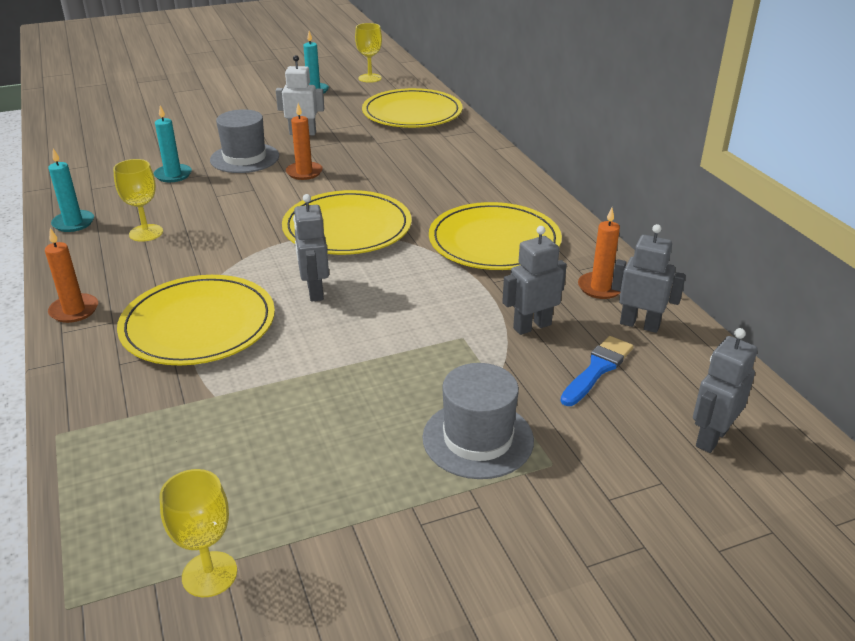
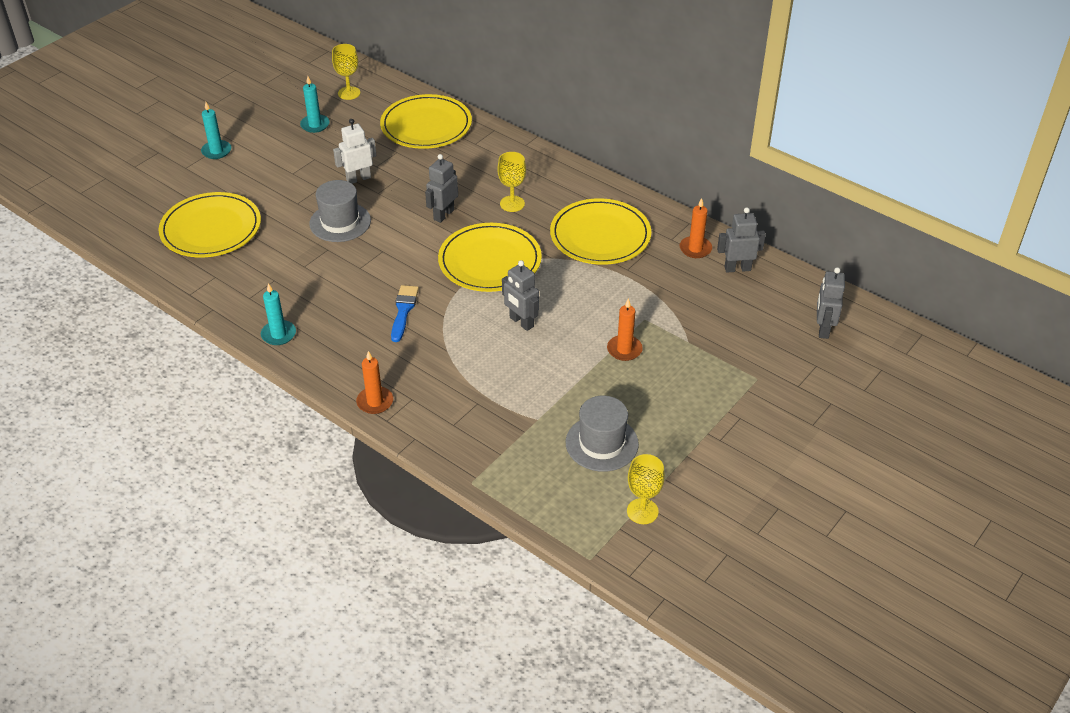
camera: 30 degrees left, 10 degrees up
yellow goblet [113,159,163,242] -> yellow goblet moved to [498,152,526,212]
yellow plate [117,275,275,365] -> yellow plate moved to [158,192,261,257]
turquoise candle [154,105,192,182] -> turquoise candle moved to [201,102,231,159]
orange candle [286,103,323,180] -> orange candle moved to [607,298,643,361]
grey hat [422,363,534,479] -> grey hat moved to [566,396,639,472]
grey robot [502,226,567,335] -> grey robot moved to [425,154,458,223]
blue brush [560,336,633,406] -> blue brush moved to [391,285,419,342]

